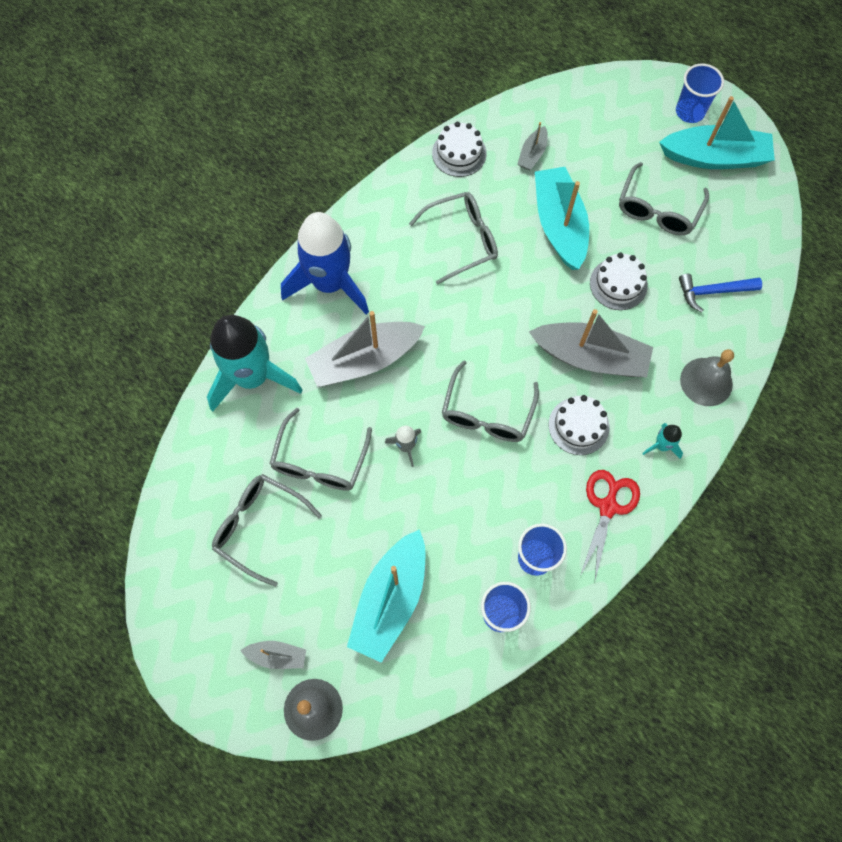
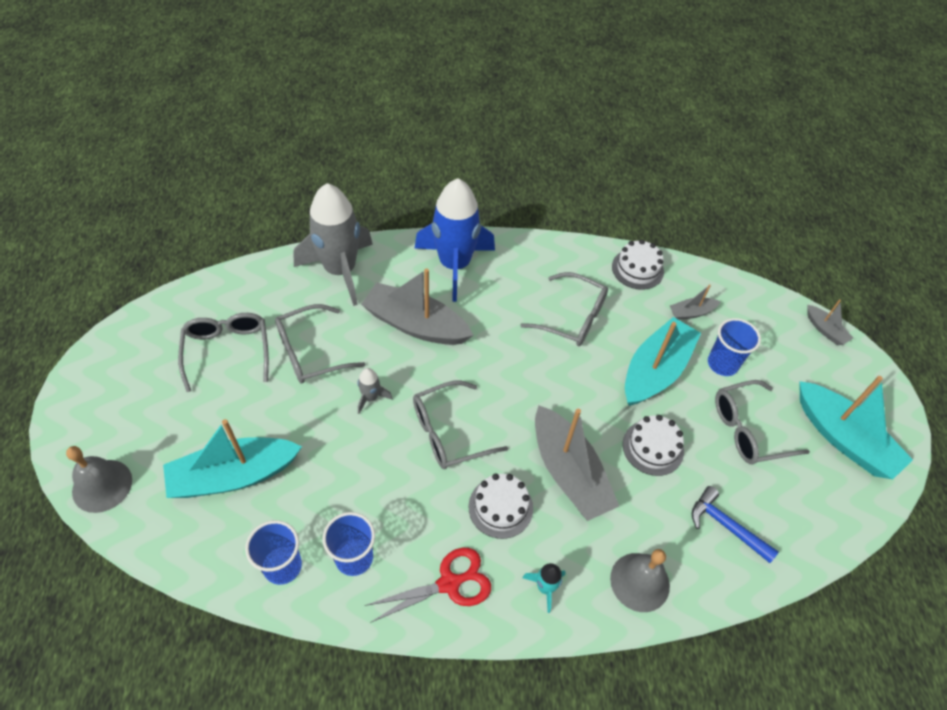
camera: 45 degrees right, 15 degrees down
turquoise rocket [207,315,302,412] -> grey rocket [293,183,373,306]
grey boat [240,641,306,669] -> grey boat moved to [807,299,853,345]
blue cup [676,64,724,123] -> blue cup moved to [708,318,761,376]

